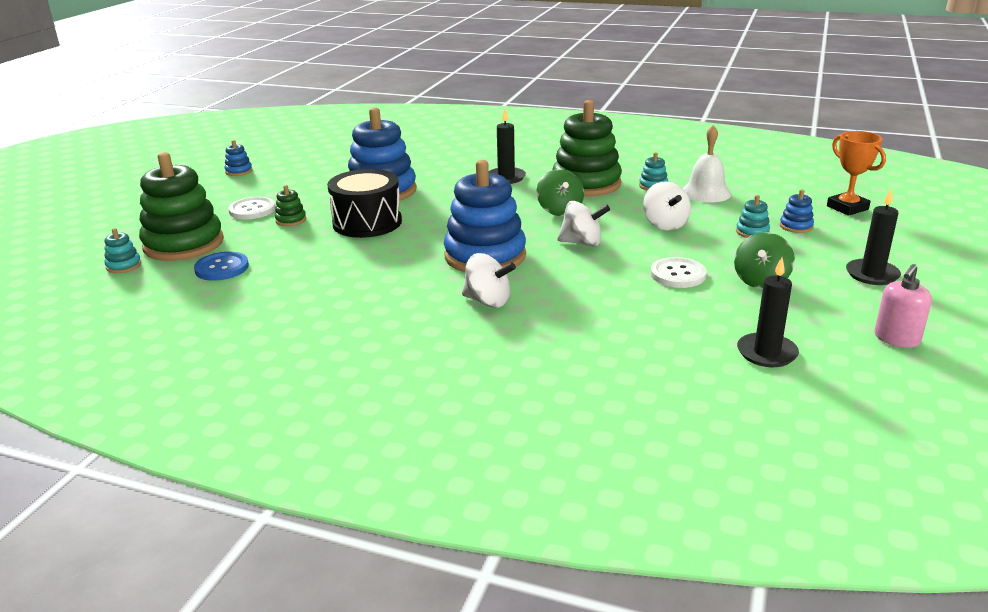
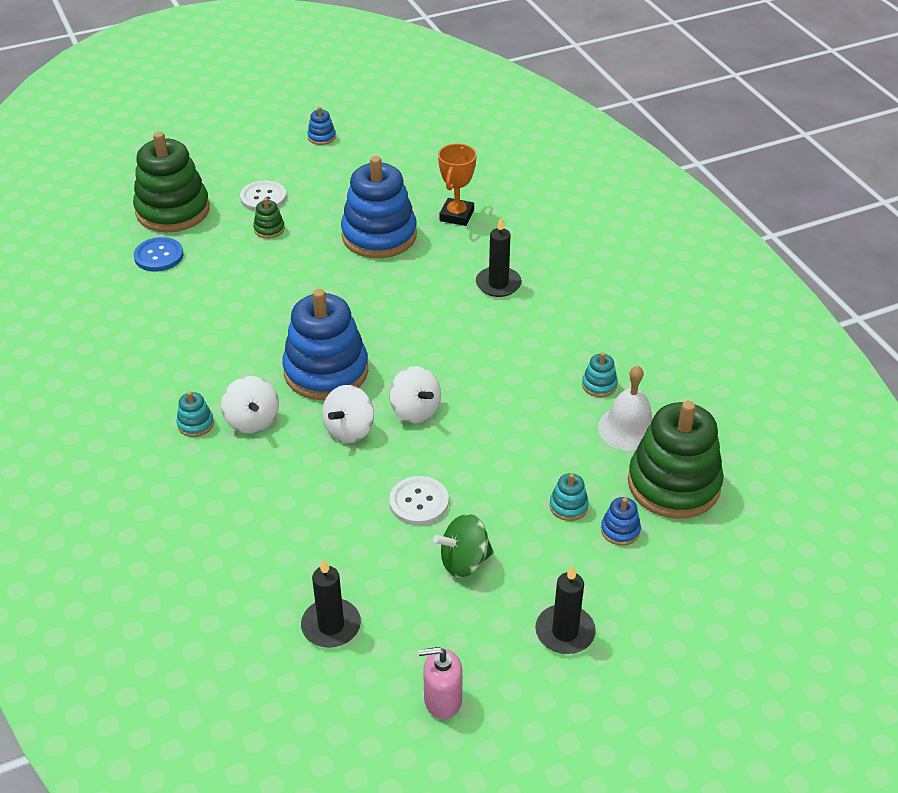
camera: 45 degrees right, 15 degrees up
turquoise stacking toy [104,228,141,273] -> turquoise stacking toy moved to [176,391,214,437]
black drum [327,169,402,238] -> none
green spinning top [537,169,584,216] -> none
green stacking toy [552,100,622,197] -> green stacking toy moved to [628,401,724,519]
white spinning top [643,182,691,231] -> white spinning top moved to [322,385,374,443]
orange trophy [827,131,886,216] -> orange trophy moved to [438,144,477,226]

